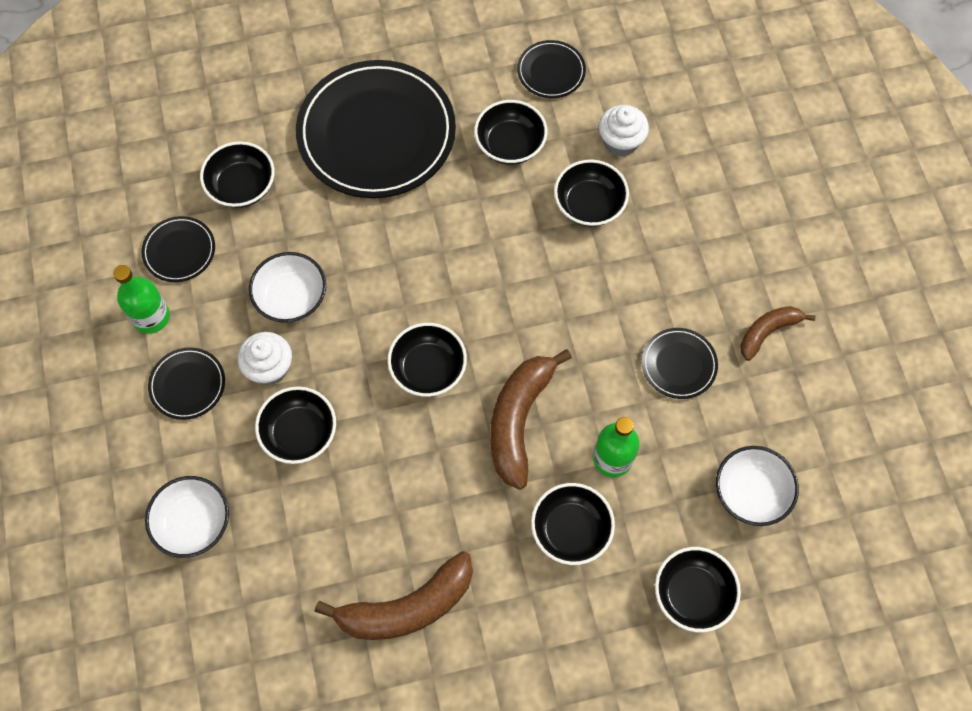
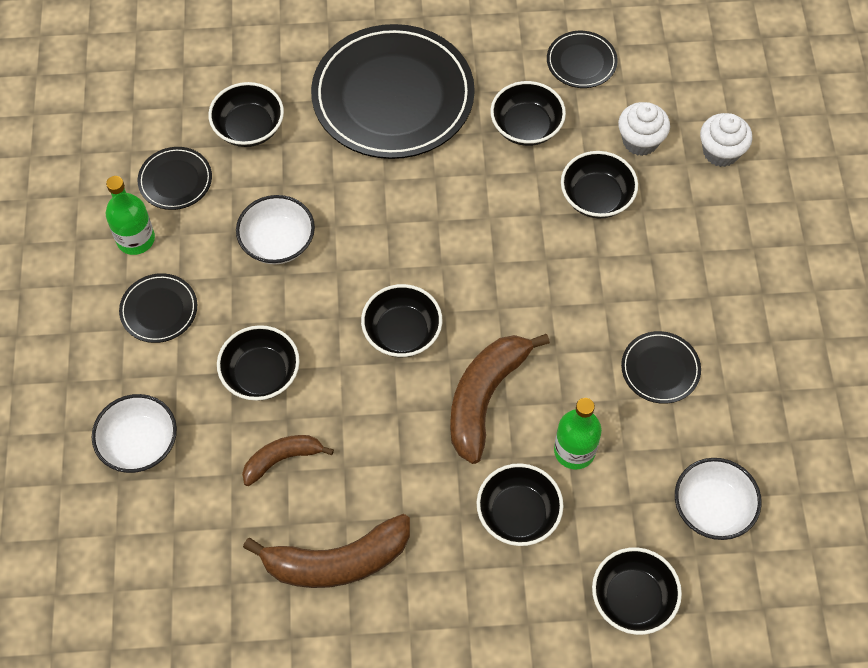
camera: 10 degrees right, 5 degrees down
white cupcake [238,332,292,385] -> white cupcake moved to [700,113,752,167]
brown banana [740,306,815,361] -> brown banana moved to [242,435,334,486]

